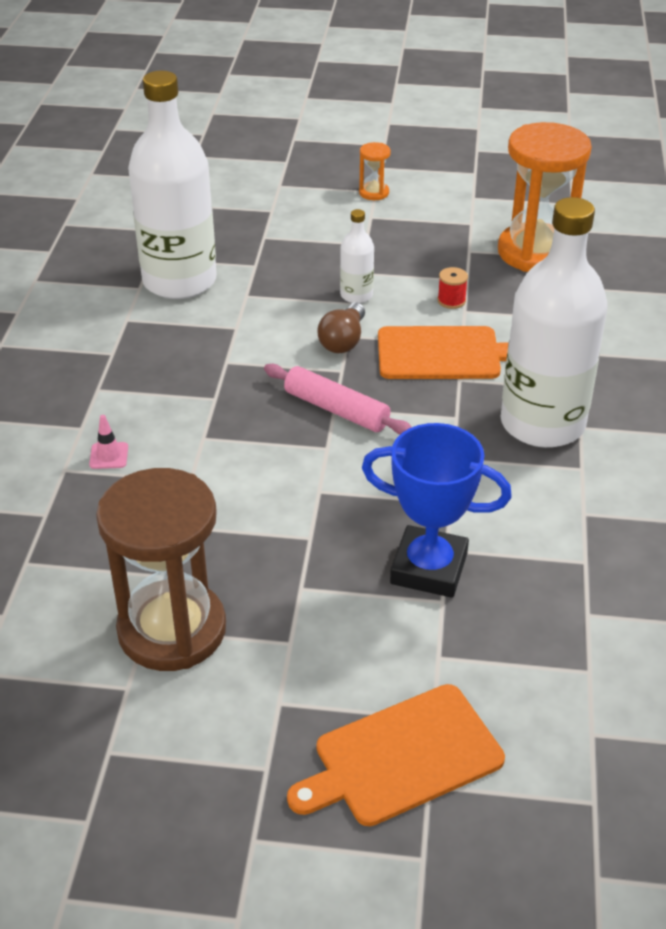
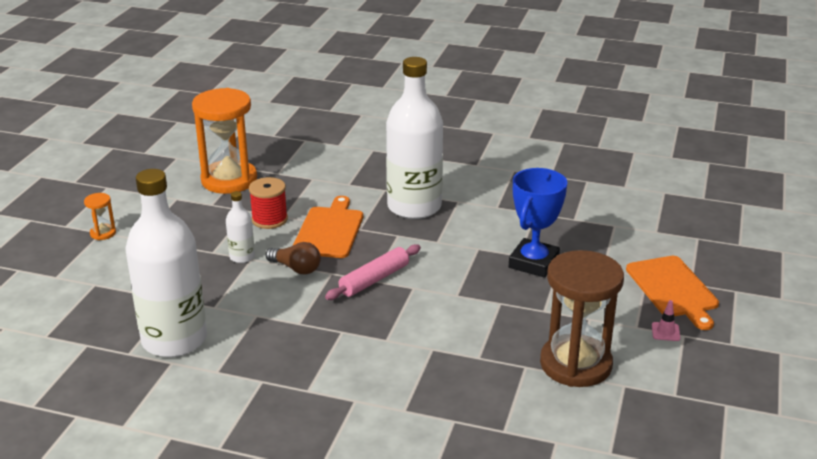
camera: 80 degrees left, 10 degrees down
pink traffic cone [89,415,128,469] -> pink traffic cone moved to [652,300,680,341]
red spool [438,267,468,309] -> red spool [249,177,288,229], size x1.73

